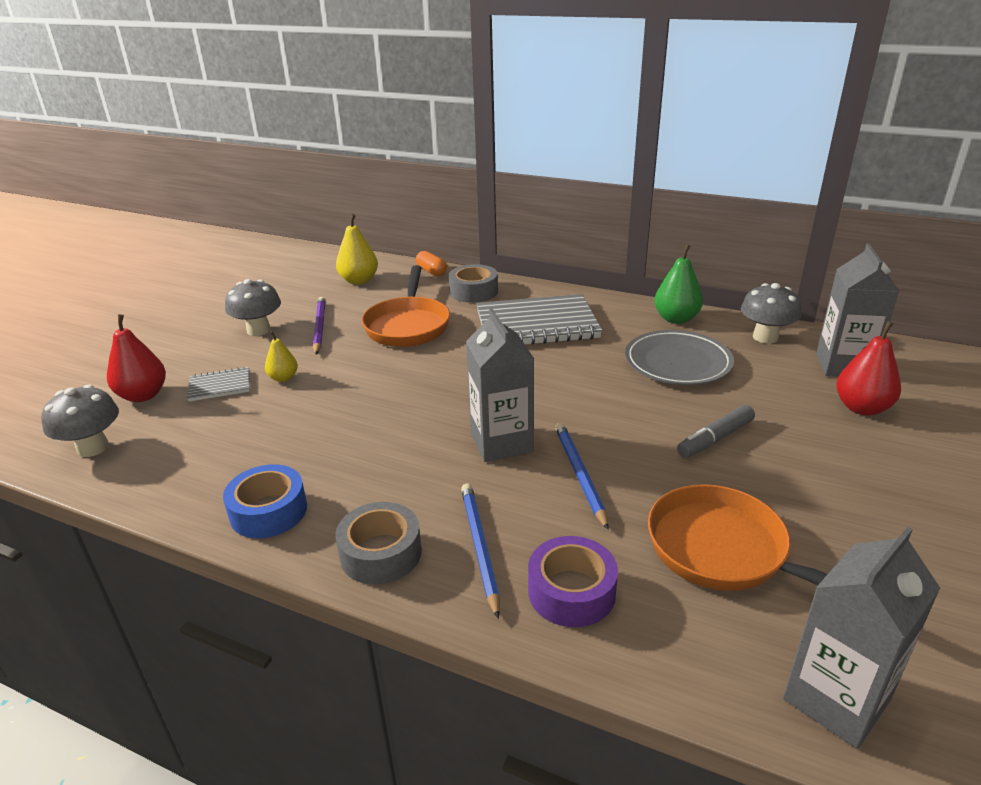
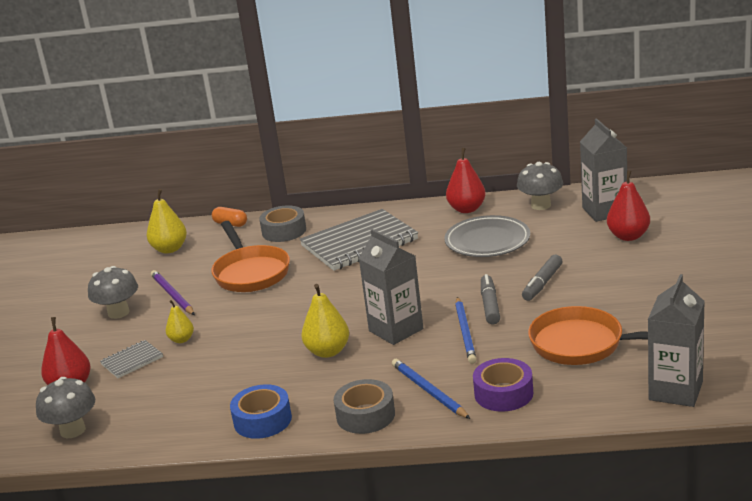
camera: 20 degrees left, 5 degrees down
blue pencil [555,423,609,530] -> blue pencil turned 150 degrees counterclockwise [455,297,477,364]
green pear [654,244,703,324] -> red pear [446,148,486,213]
none -> yellow pear [301,284,349,358]
none -> grey marker [481,274,500,325]

